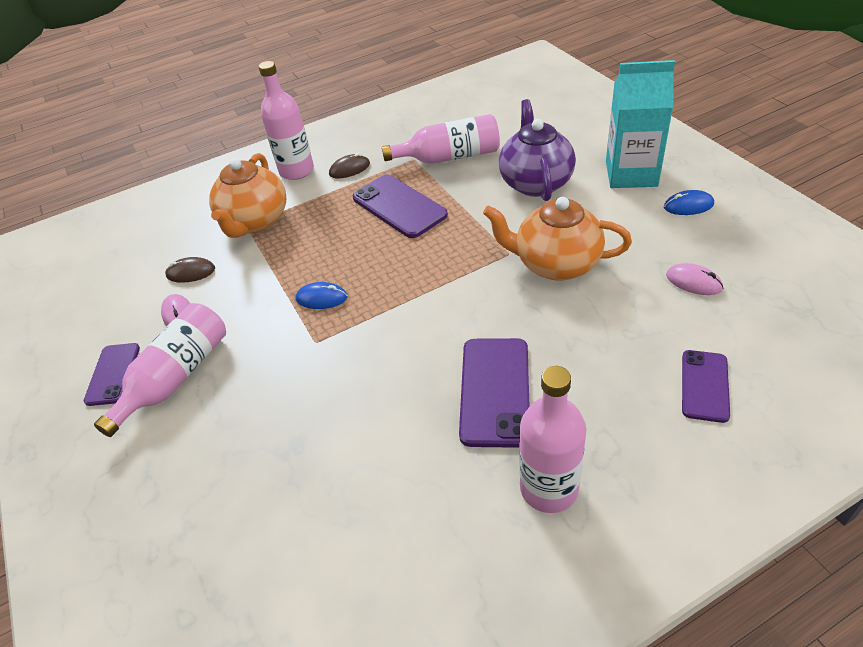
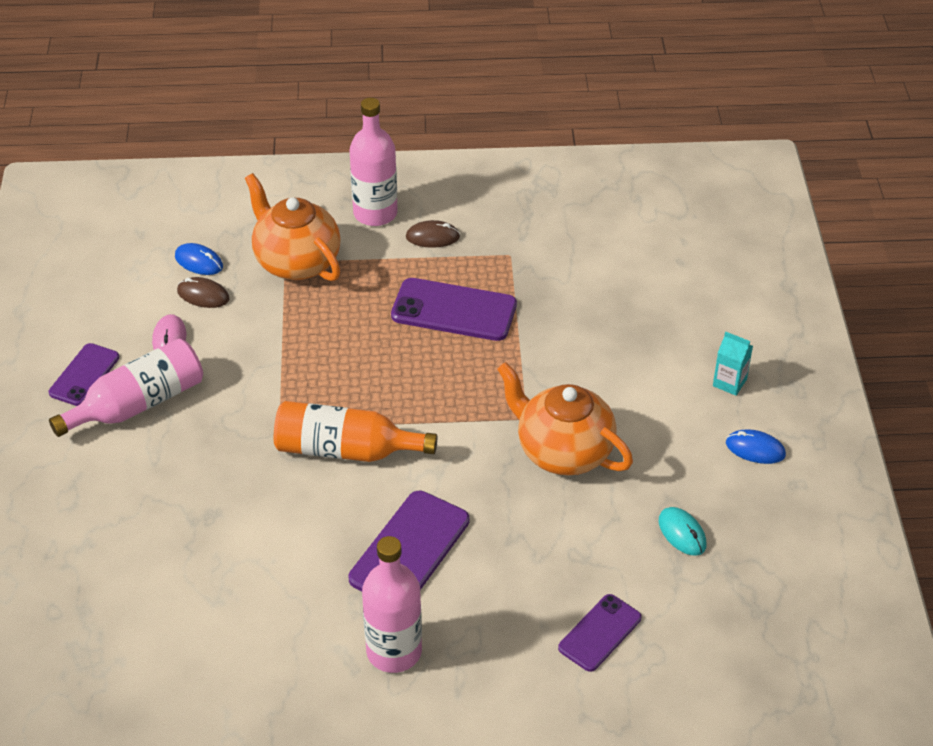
camera: 20 degrees right, 0 degrees up
orange teapot [209,153,286,238] -> orange teapot turned 105 degrees clockwise [245,173,341,281]
blue mouse [296,282,347,309] -> blue mouse moved to [175,243,223,275]
purple phone [353,175,448,238] -> purple phone turned 60 degrees counterclockwise [391,278,517,341]
pink bottle [382,114,500,164] -> none
purple teapot [499,99,576,201] -> none
turquoise carton [606,60,675,188] -> turquoise carton [713,332,753,396], size x0.45
pink mouse [666,263,723,295] -> turquoise mouse [659,507,706,556]
none -> orange bottle [274,401,437,462]

